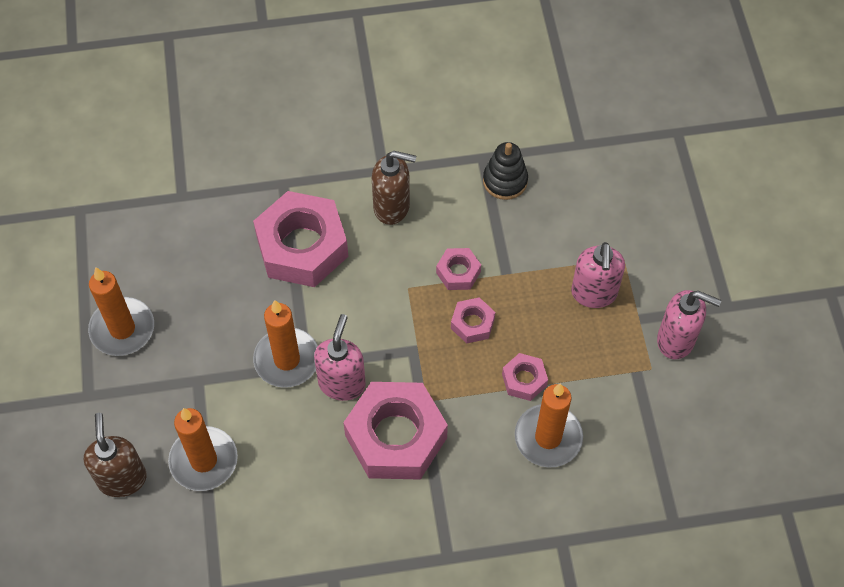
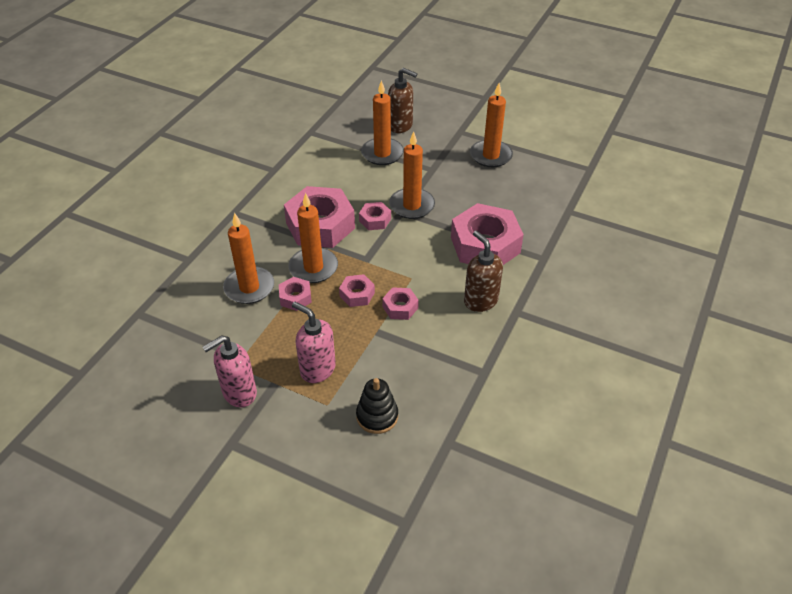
camera: 125 degrees right, 15 degrees down
pink soap dispenser [314,314,366,401] -> pink nut [359,202,391,230]
brown soap dispenser [372,151,416,225] -> brown soap dispenser turned 105 degrees clockwise [464,230,503,312]
black stacking toy [483,142,528,200] -> black stacking toy moved to [356,378,398,434]
none -> orange candle [288,193,338,283]

